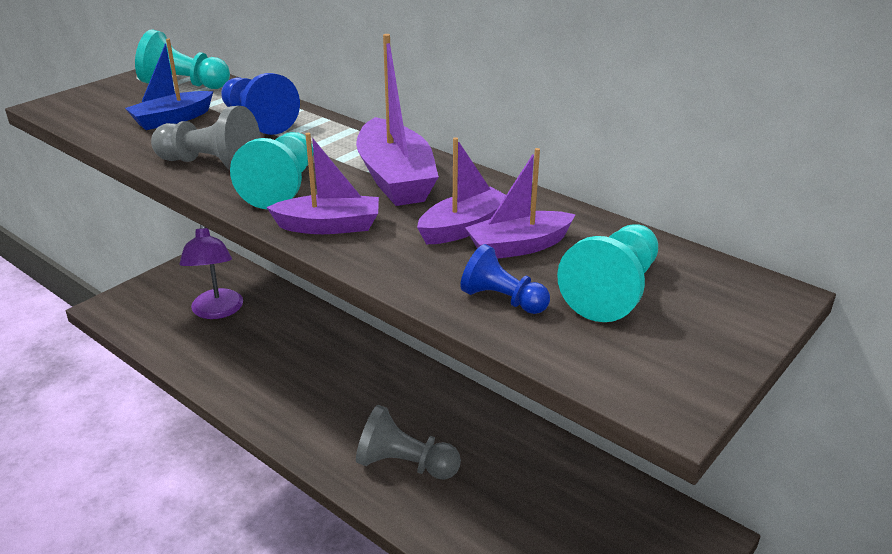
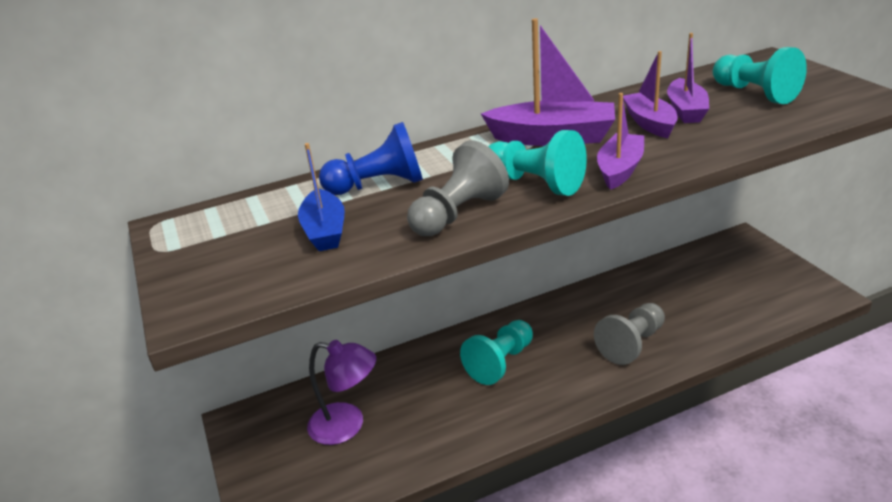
camera: 60 degrees left, 0 degrees up
turquoise pawn [135,29,230,89] -> turquoise pawn moved to [460,320,533,385]
blue pawn [460,244,550,314] -> none

